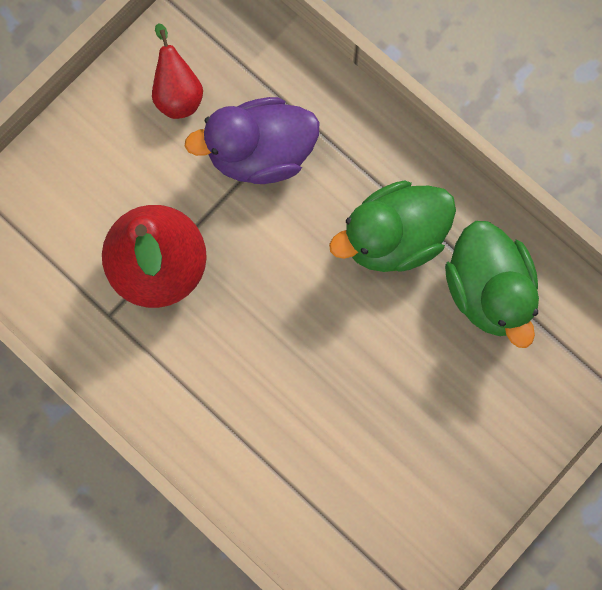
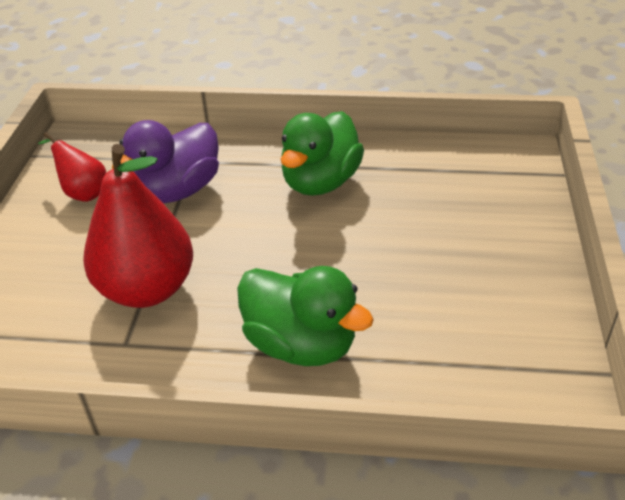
camera: 35 degrees left, 35 degrees down
green duck [445,221,539,348] -> green duck moved to [237,266,374,366]

